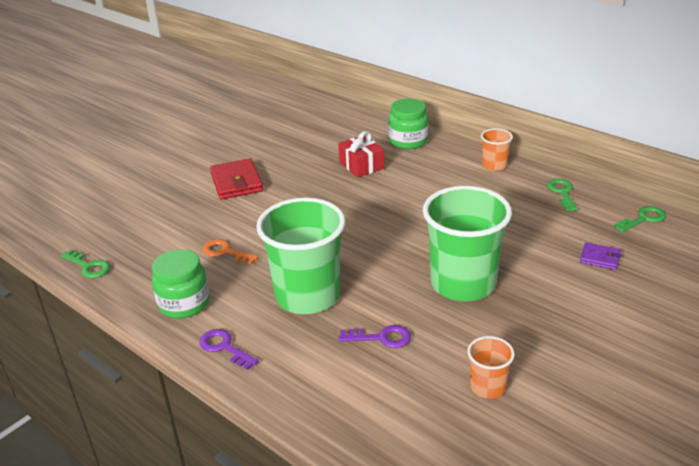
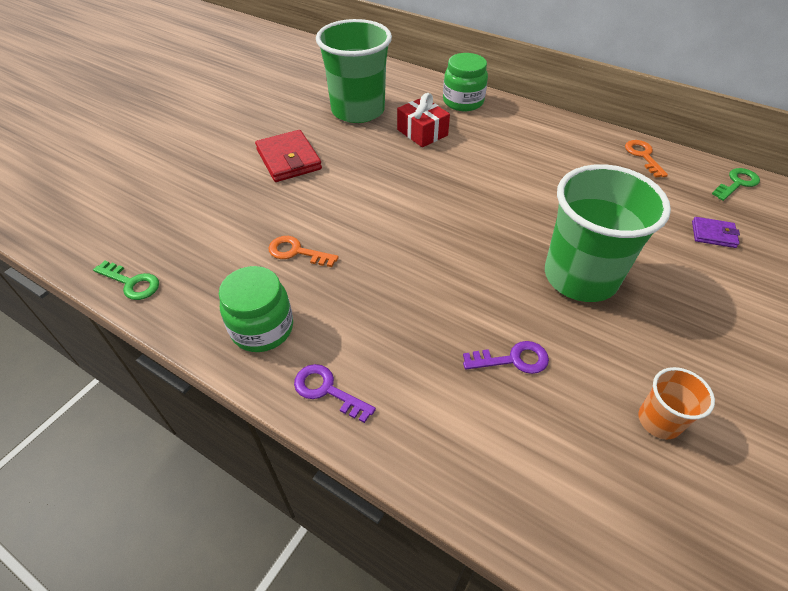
camera: 10 degrees left, 15 degrees up
green cup [256,198,345,314] -> green cup moved to [316,19,392,123]
orange cup [481,128,513,171] -> none
green key [547,179,578,211] -> orange key [625,140,668,178]

